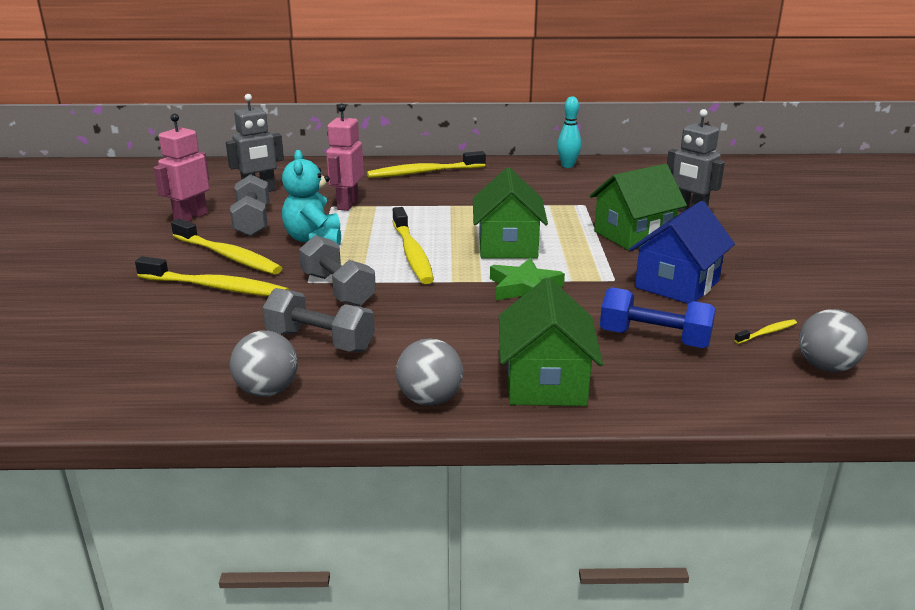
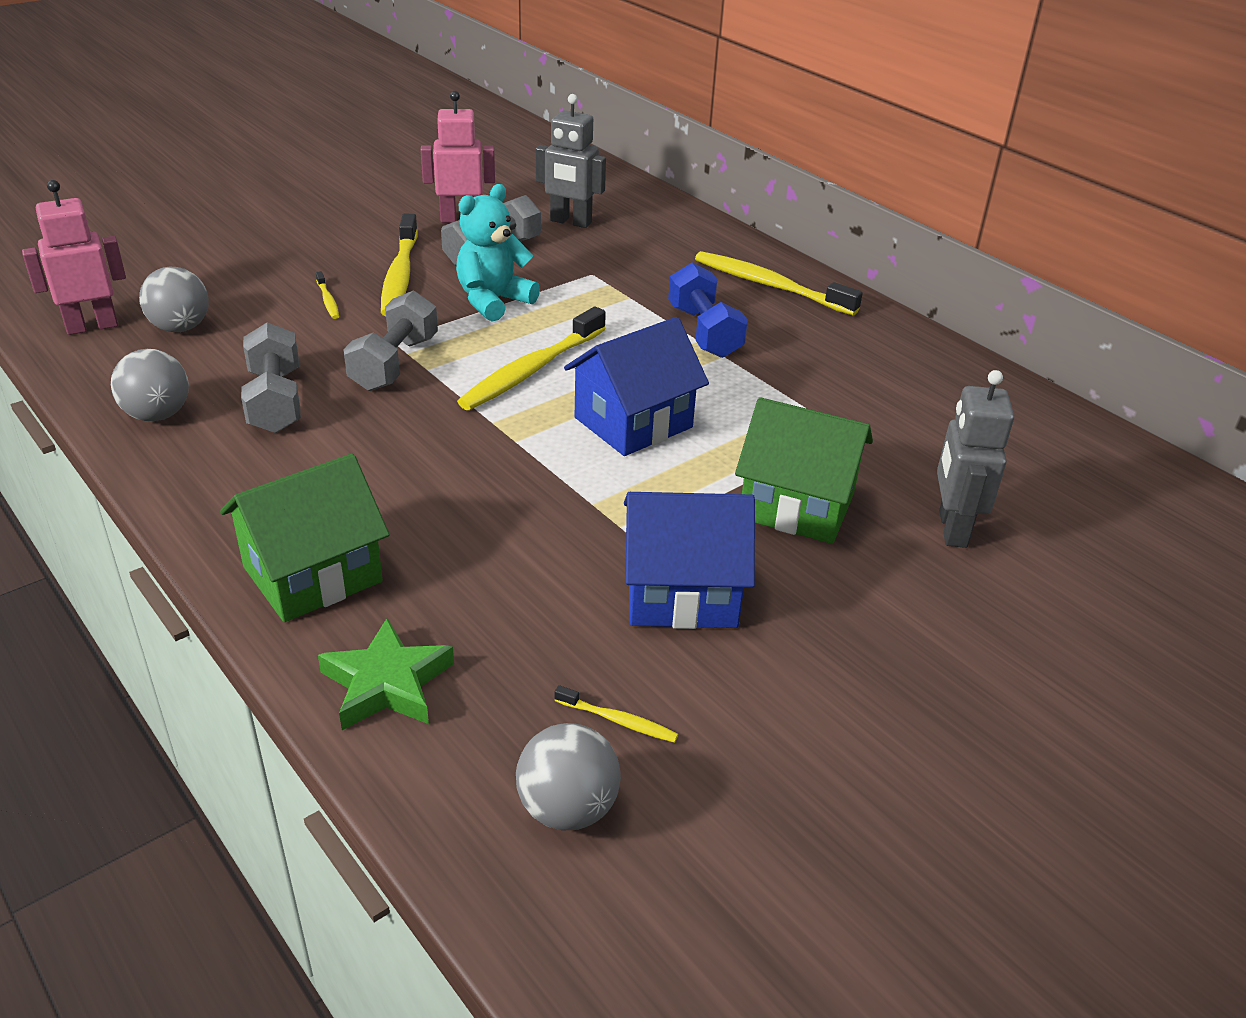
camera: 50 degrees right, 10 degrees up
yellow toothbrush [135,256,289,296] -> yellow toothbrush [316,271,339,319], size x0.44
pink robot [326,104,364,211] -> pink robot moved to [22,180,126,335]
grey ball [396,338,463,406] -> grey ball moved to [139,267,208,332]
green house [473,167,548,258] -> blue house [564,317,709,456]
green star [490,258,565,300] -> green star moved to [318,618,454,730]
turquoise bowling pin [557,96,581,168] -> none
blue dumbbell [600,287,716,348] -> blue dumbbell moved to [668,263,748,358]

